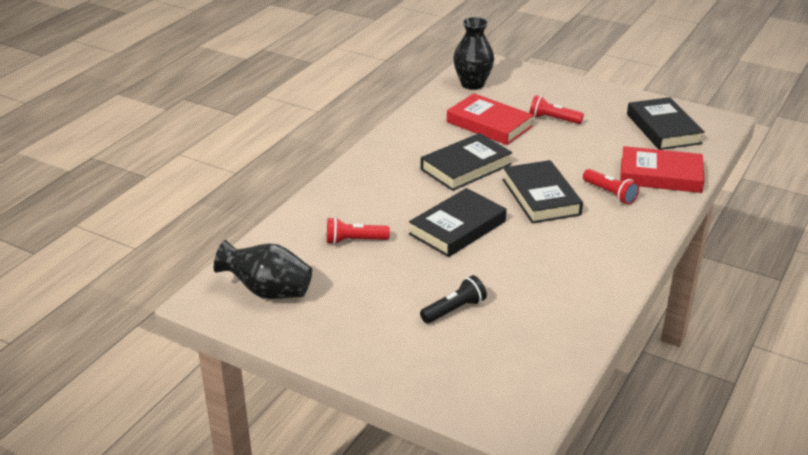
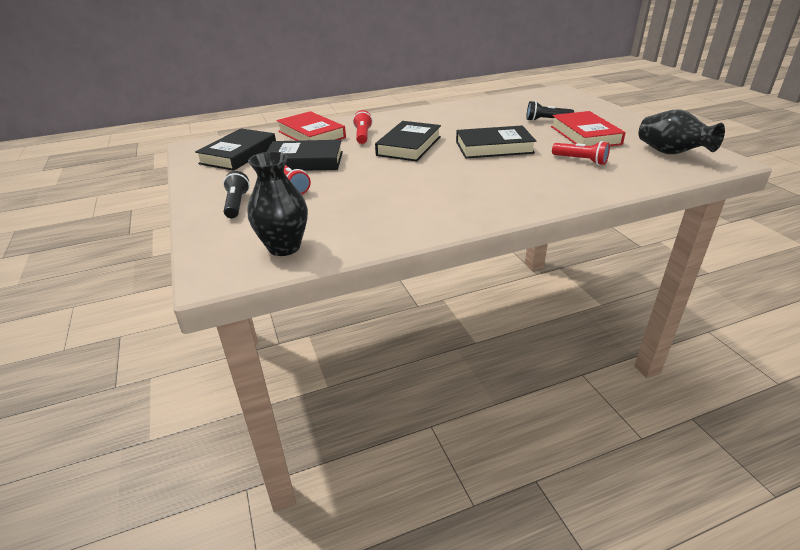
camera: 140 degrees left, 0 degrees up
black book [421,133,512,191] -> black book moved to [267,140,343,171]
red book [447,93,534,145] -> red book moved to [551,111,626,146]
none -> black flashlight [223,171,250,218]

